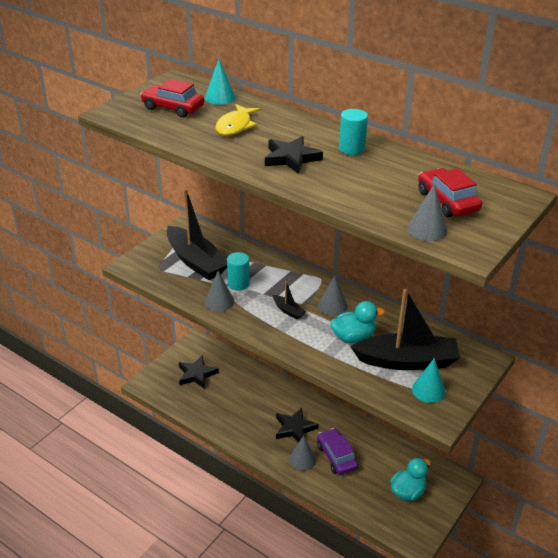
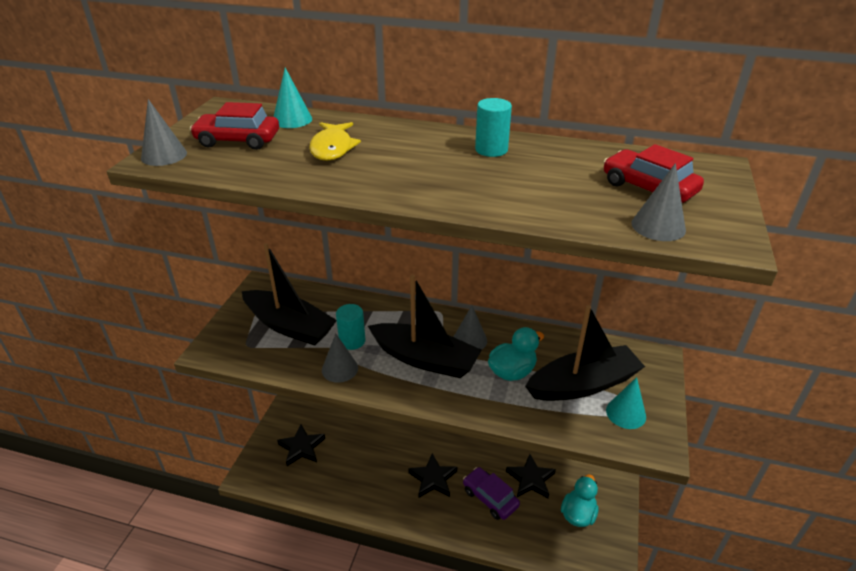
camera: 20 degrees left, 0 degrees up
black star [265,136,323,174] -> black star moved to [506,454,556,498]
black boat [273,281,306,319] -> black boat [368,275,482,378], size x2.38
grey cone [289,436,316,471] -> grey cone moved to [141,99,187,166]

